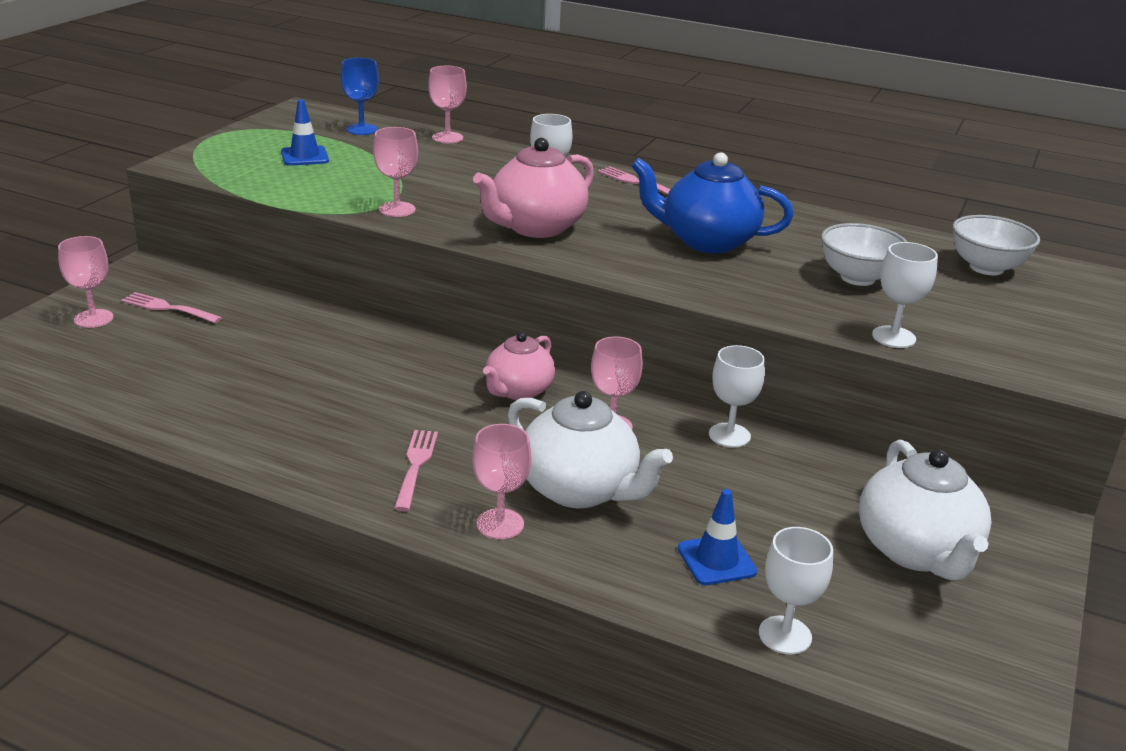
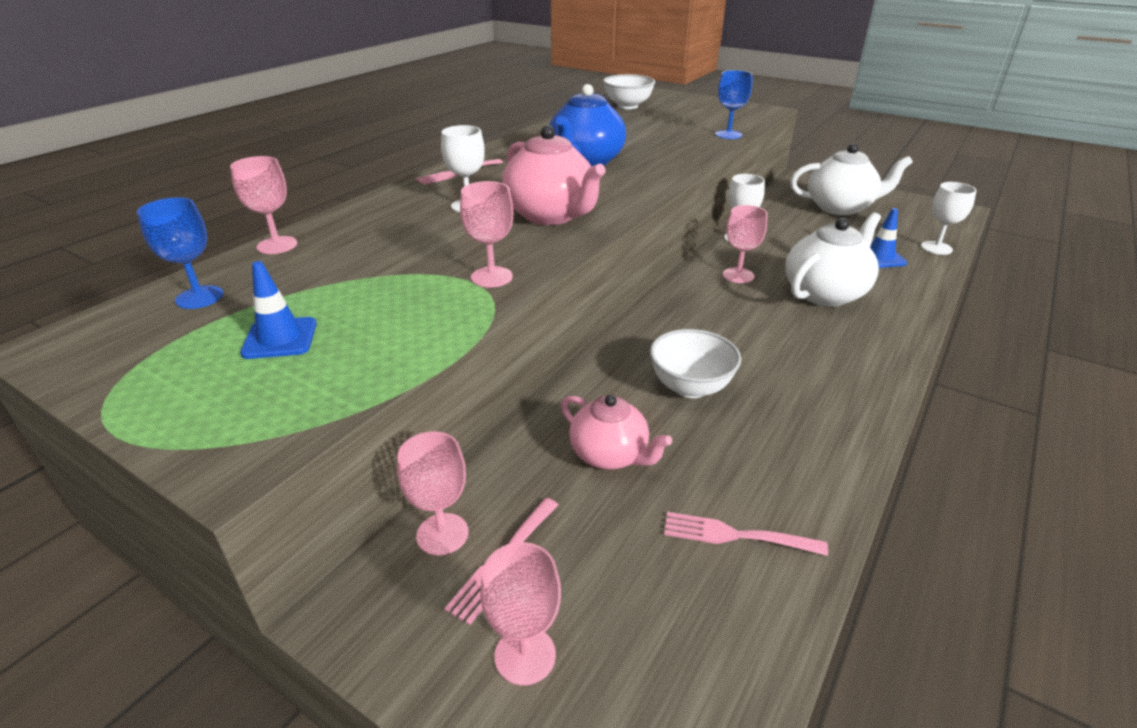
camera: 80 degrees left, 5 degrees up
pink fork [394,430,438,511] -> pink fork moved to [664,512,828,556]
pink goblet [473,424,531,539] -> pink goblet moved to [397,431,469,555]
pink teapot [483,332,555,400] -> pink teapot moved to [561,395,672,470]
white bowl [821,223,907,286] -> white bowl moved to [650,329,741,398]
white goblet [872,242,938,348] -> blue goblet [715,70,752,139]

